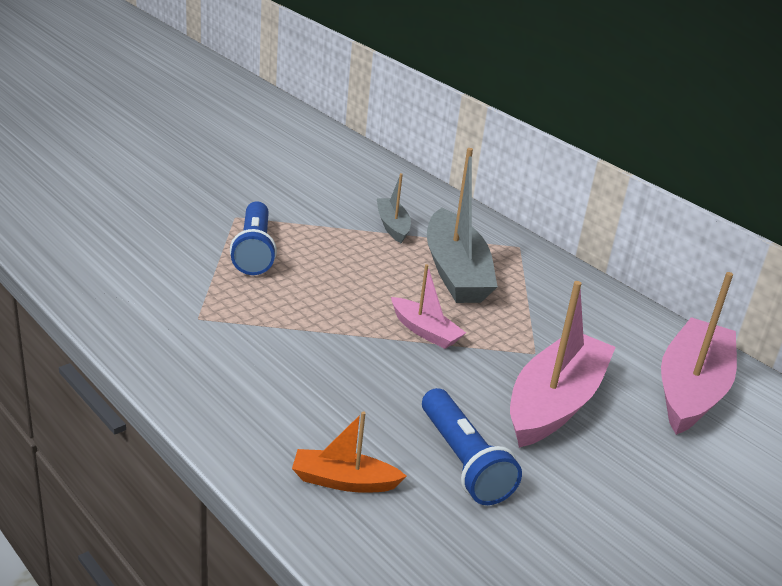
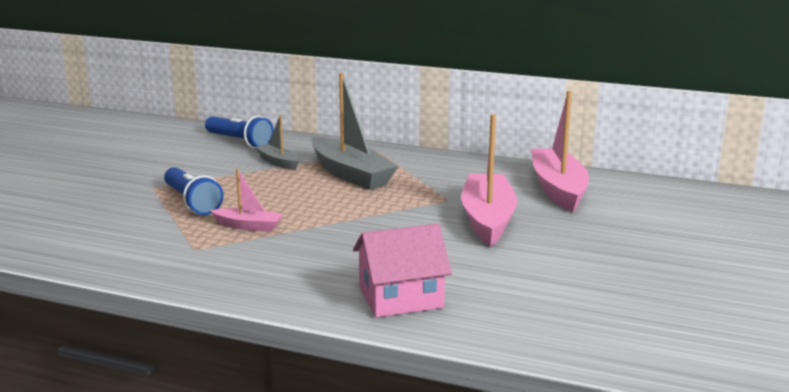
camera: 25 degrees left, 10 degrees down
orange boat [292,411,407,493] -> pink house [353,224,452,318]
pink boat [391,264,466,349] -> pink boat moved to [210,169,283,232]
blue flashlight [422,388,522,505] -> blue flashlight moved to [205,116,274,148]

